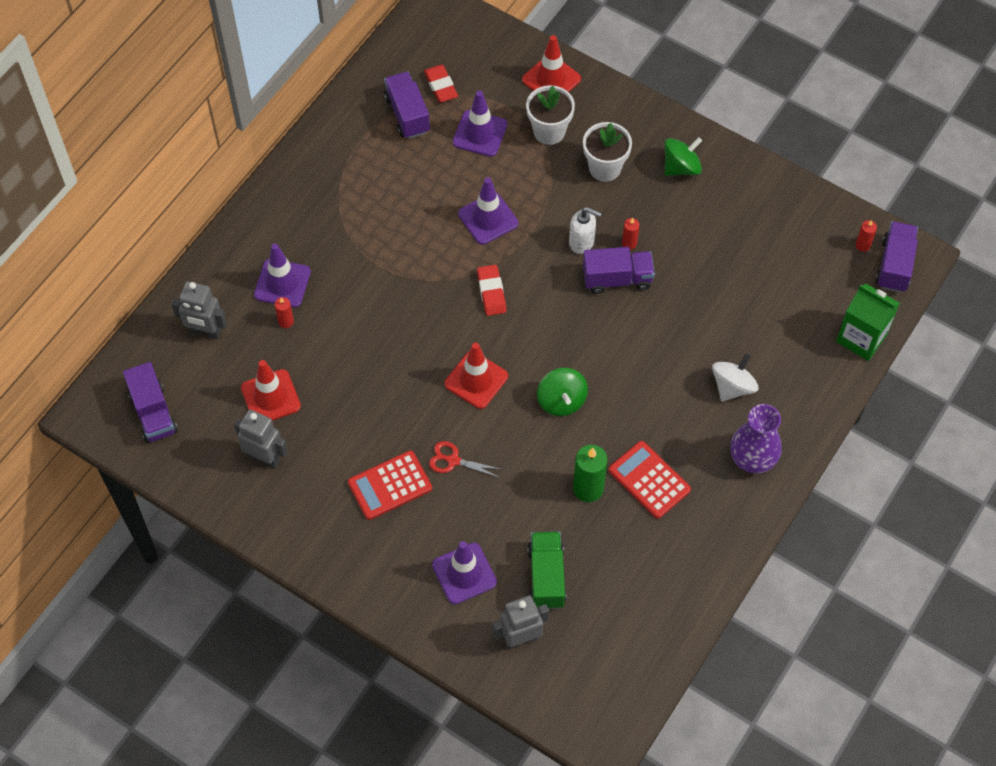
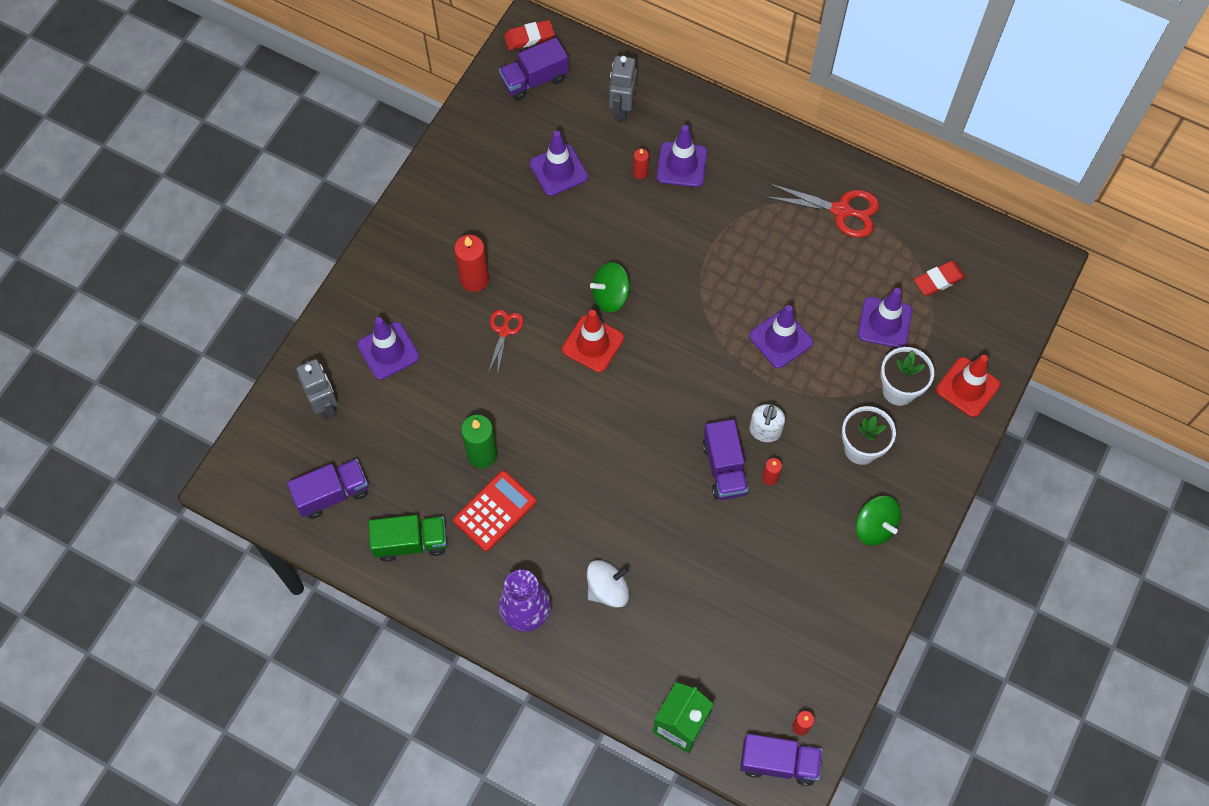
camera: 85 degrees right, 5 degrees up
grey robot [234,409,288,469] -> none
red traffic cone [241,360,301,421] -> purple traffic cone [530,131,588,196]
red calculator [348,451,432,520] -> red candle [454,235,489,292]
purple truck [384,72,430,139] -> purple truck moved to [287,459,368,519]
red eraser [477,265,506,316] -> red eraser moved to [504,20,555,50]
green truck [527,532,566,609] -> green truck moved to [368,515,447,562]
green spinning top [537,368,588,416] -> green spinning top moved to [590,262,631,313]
white spinning top [712,353,758,402] -> white spinning top turned 60 degrees counterclockwise [587,560,629,608]
none -> red scissors [766,184,879,238]

